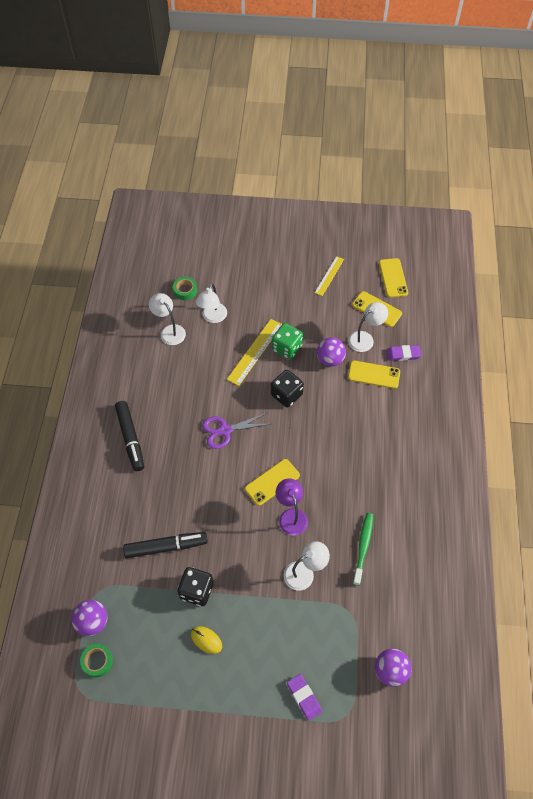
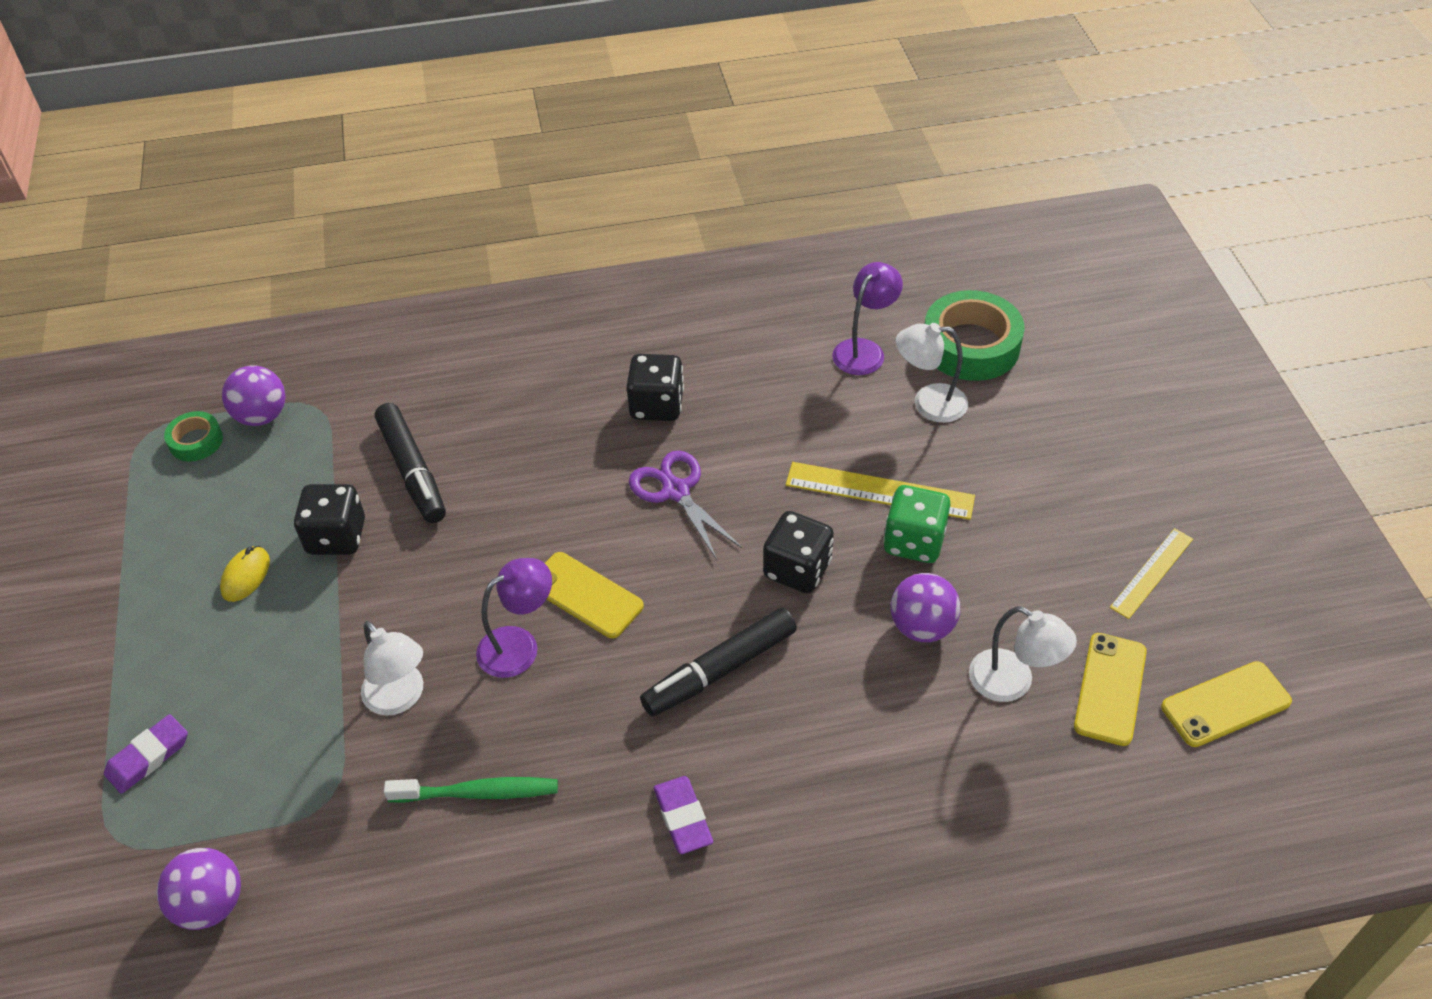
camera: 75 degrees right, 10 degrees down
black marker [115,401,144,471] -> black marker moved to [640,608,797,716]
white lamp [149,293,186,345] -> purple lamp [832,262,903,375]
green tape [173,277,197,300] -> green tape [925,290,1025,381], size x1.93
yellow ruler [315,256,344,296] -> yellow ruler turned 60 degrees counterclockwise [1110,528,1193,619]
yellow phone [348,361,400,389] -> none
purple eraser [386,345,421,361] -> purple eraser moved to [654,776,713,854]
none -> black dice [627,354,684,421]

